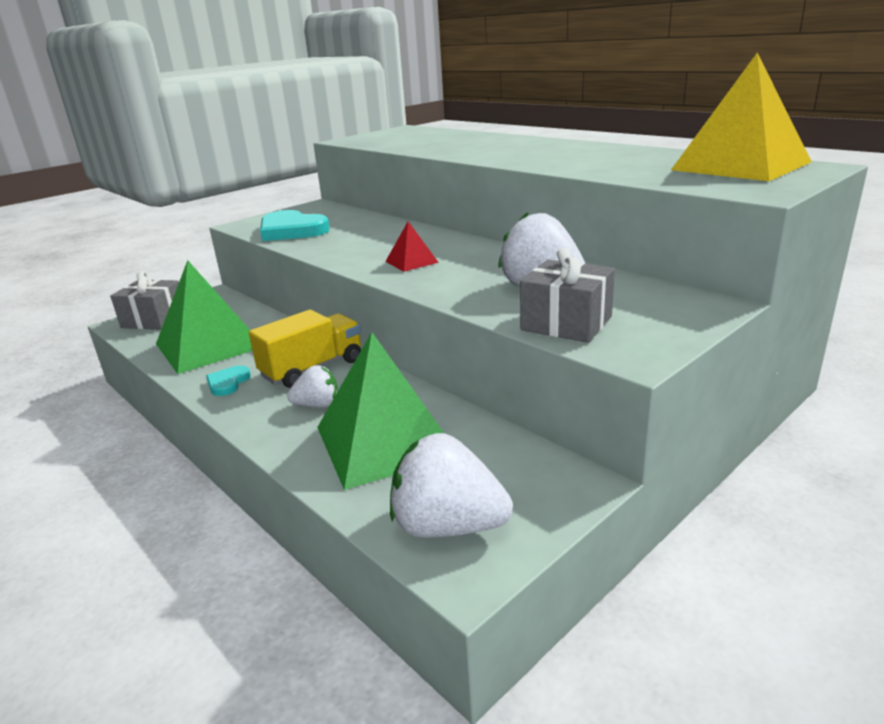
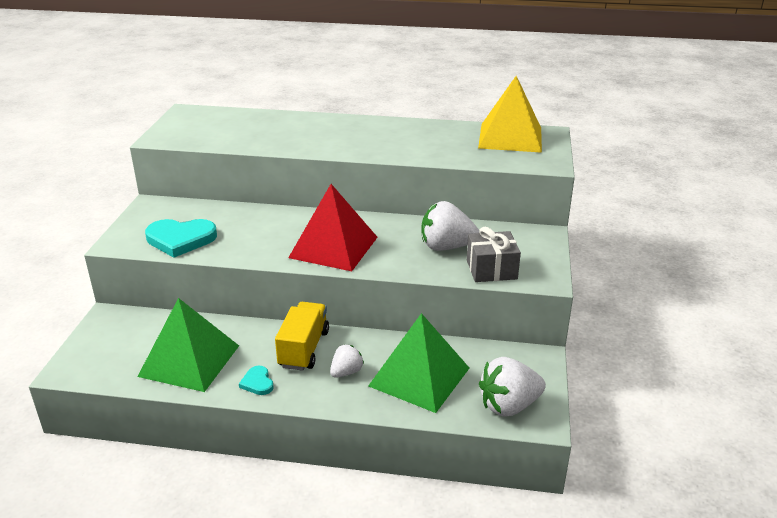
camera: 40 degrees left, 5 degrees up
grey gift [110,271,179,330] -> none
red pyramid [385,222,439,272] -> red pyramid [288,184,378,271], size x2.26

